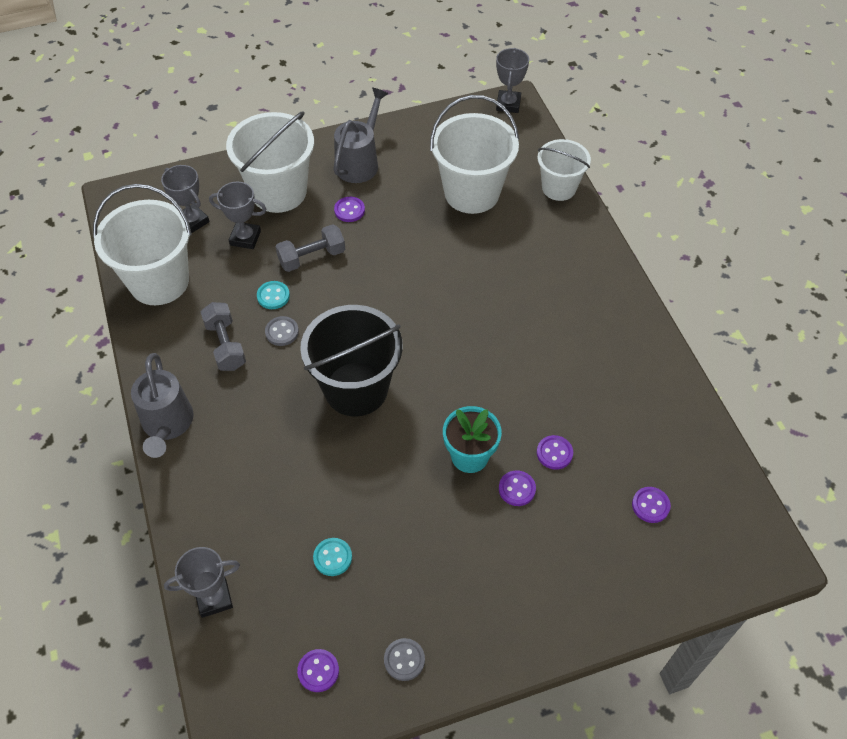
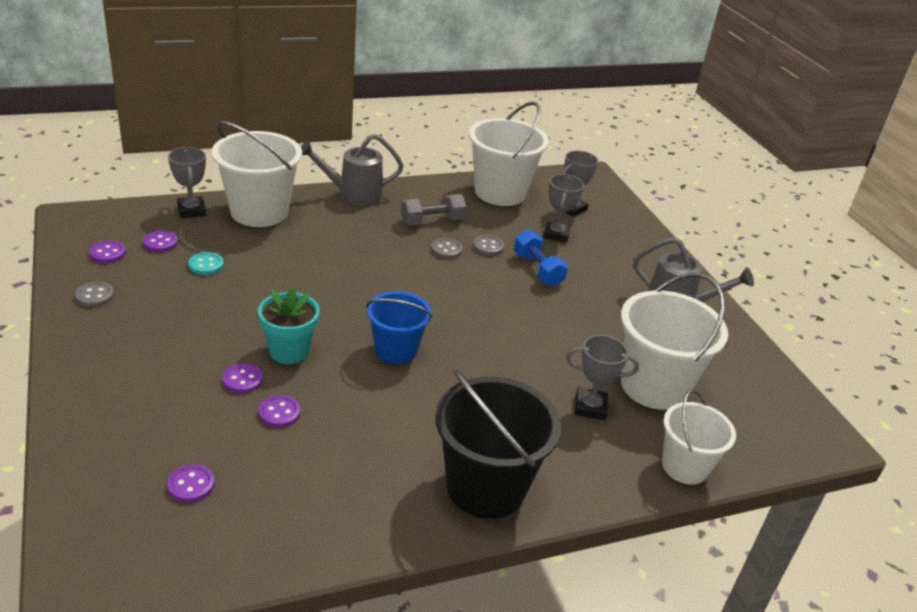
camera: 85 degrees right, 20 degrees down
white bucket [226,111,314,213] -> white bucket moved to [212,121,302,227]
turquoise button [257,281,290,309] -> grey button [473,235,504,256]
grey dumbbell [275,224,345,272] -> blue dumbbell [514,230,568,286]
black bucket [300,305,402,416] -> black bucket moved to [435,370,561,519]
purple button [334,197,365,222] -> purple button moved to [143,230,178,252]
grey trophy [496,48,529,113] -> grey trophy moved to [566,335,639,420]
none -> blue bucket [366,291,432,364]

